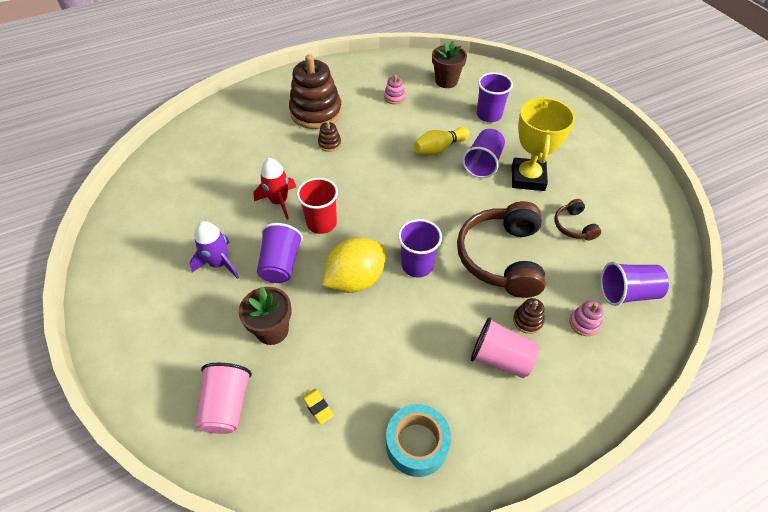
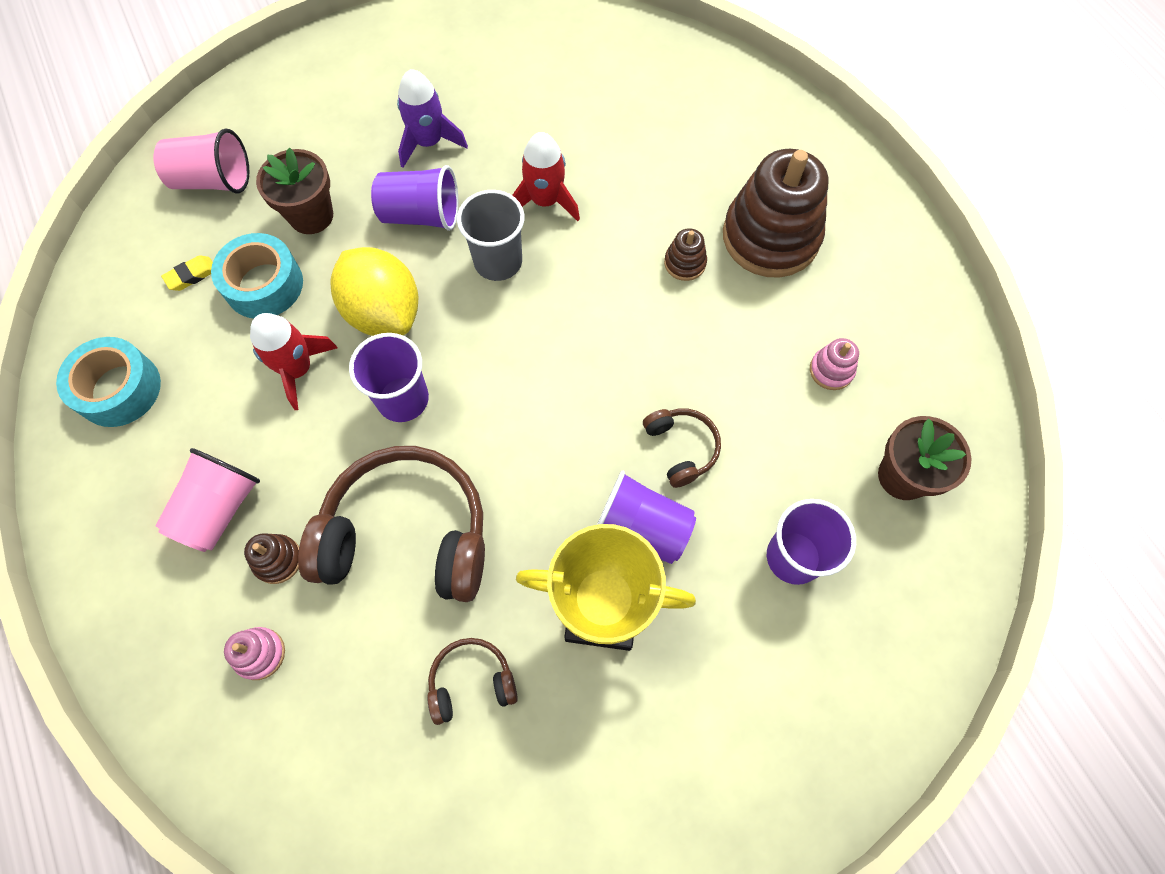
camera: 90 degrees right, 15 degrees up
red cup [297,178,338,234] -> grey cup [457,190,524,281]
yellow bowling pin [413,127,470,155] -> brown headphones [643,408,721,488]
purple cup [601,262,669,306] -> none
none -> turquoise tape [211,233,303,319]
none -> red rocket [250,313,338,410]

